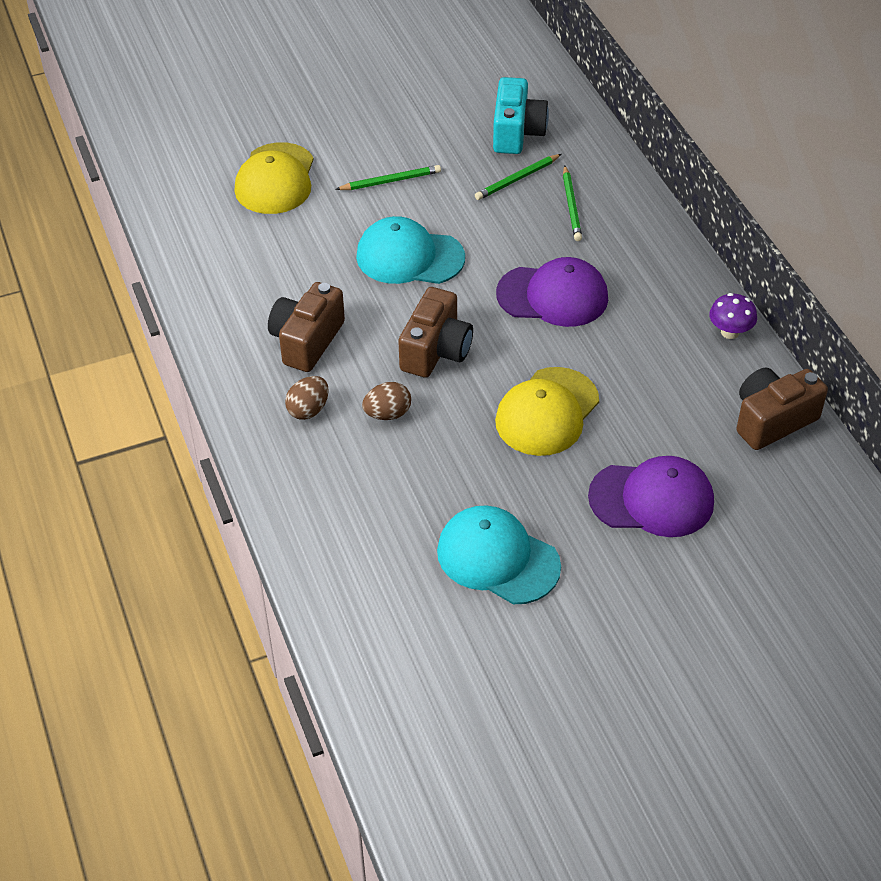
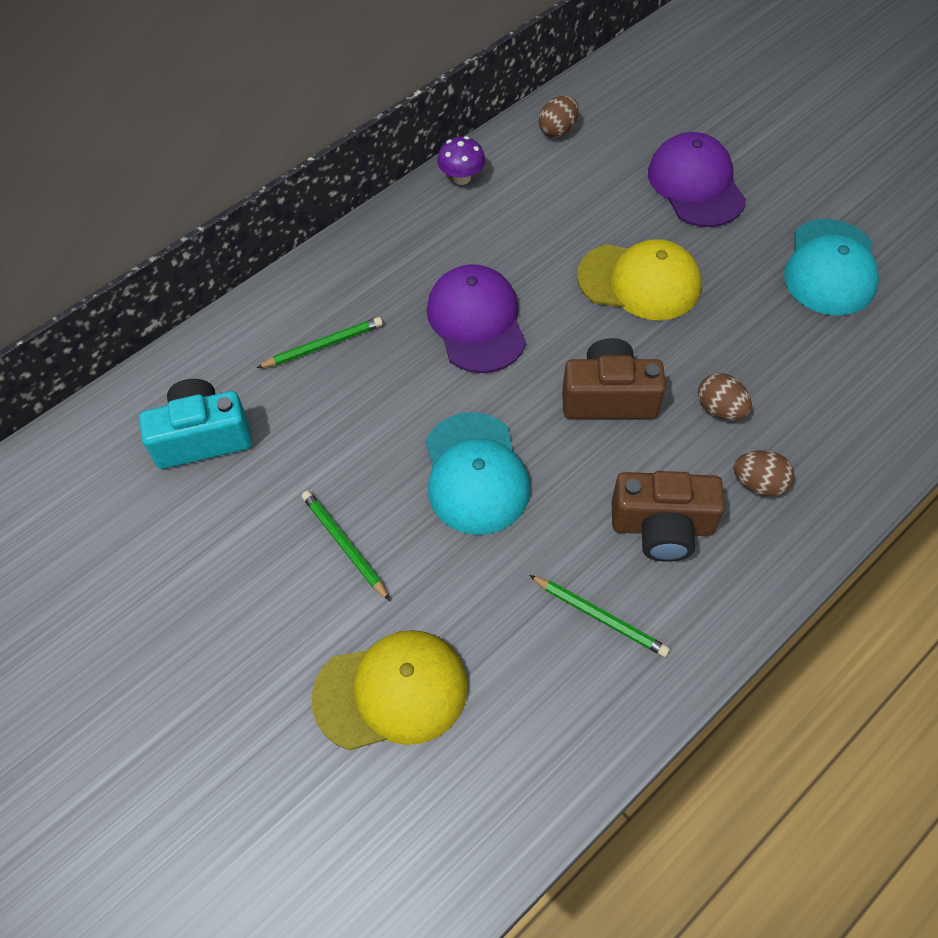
camera: 110 degrees left, 10 degrees up
green pencil [475,154,562,200] -> green pencil moved to [529,575,670,657]
brown camera [736,368,828,450] -> brown egg [538,96,579,138]

